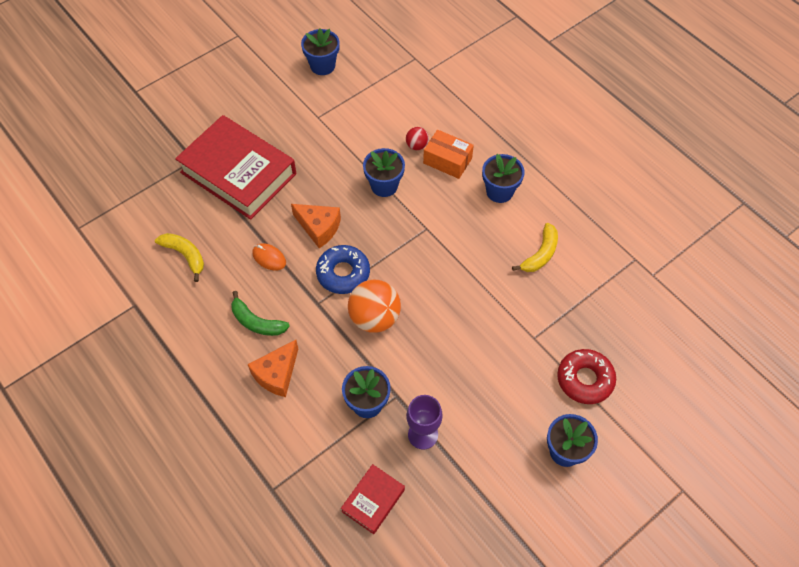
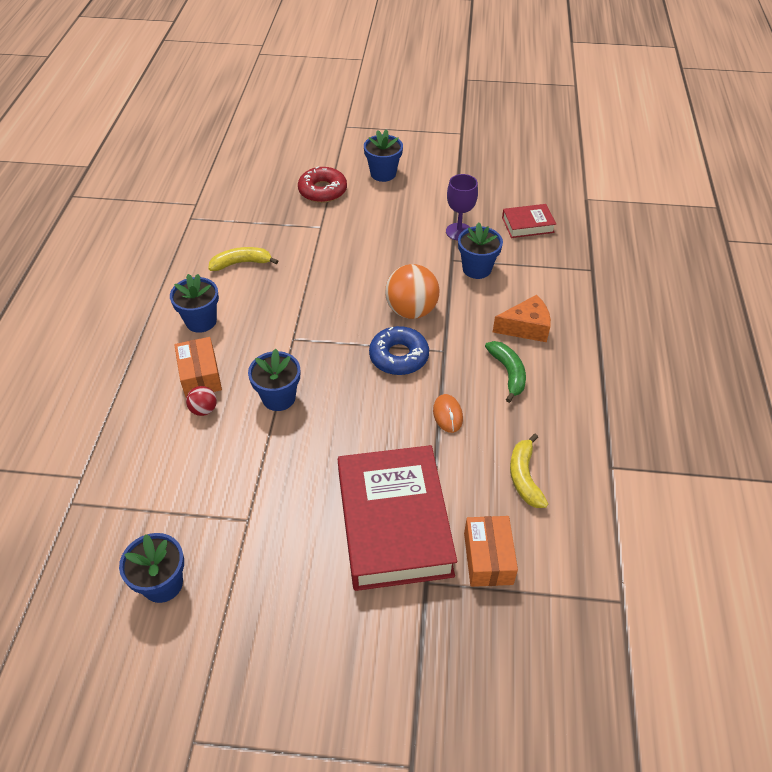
camera: 135 degrees left, 10 degrees down
orange cheese [291,204,341,248] -> none
none -> orange box [464,516,518,587]

